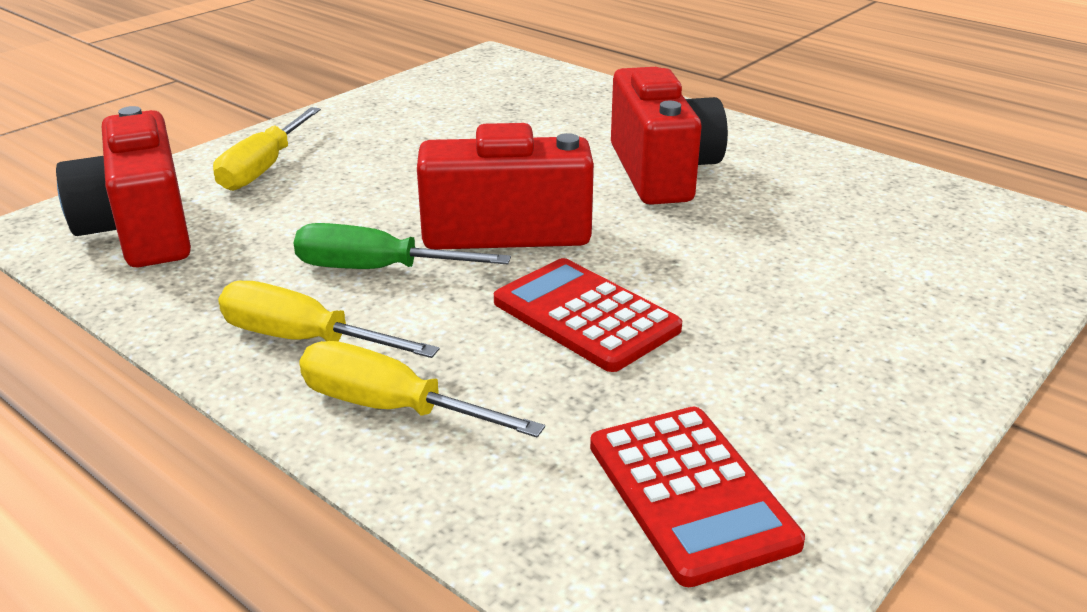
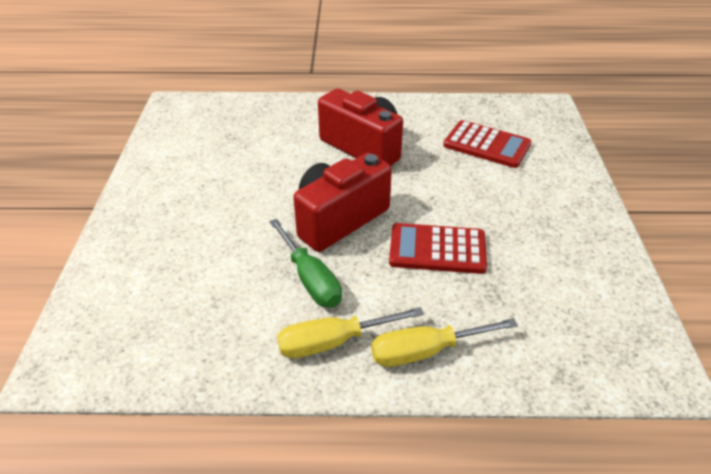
camera: 40 degrees left, 10 degrees up
red camera [56,106,191,267] -> none
yellow screwdriver [213,107,321,191] -> none
green screwdriver [293,223,511,269] -> green screwdriver turned 90 degrees counterclockwise [269,219,342,308]
red calculator [590,407,805,587] -> red calculator moved to [443,120,531,168]

